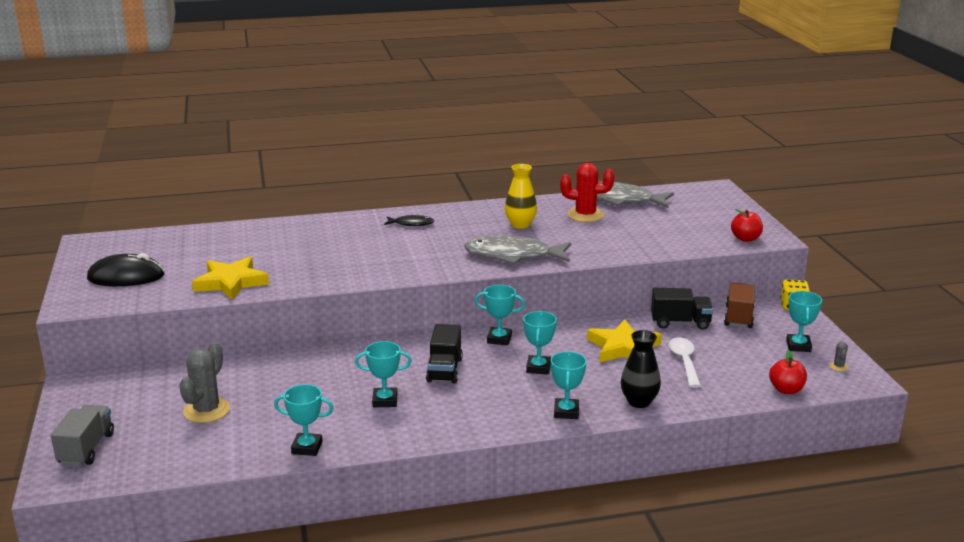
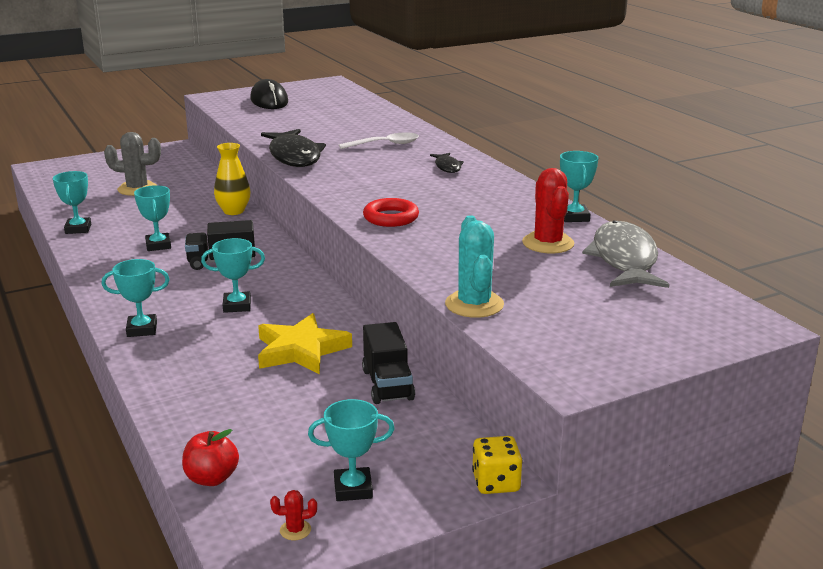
camera: 75 degrees right, 0 degrees up
grey truck [51,405,114,466] -> none
yellow star [192,256,269,300] -> none
grey fish [464,235,571,264] -> red ring [363,198,419,227]
turquoise trophy [475,285,525,345] -> turquoise trophy moved to [560,151,598,222]
yellow vase [505,164,537,229] -> yellow vase moved to [214,143,251,215]
black vase [621,330,661,408] -> none
white spoon [669,337,701,388] -> white spoon moved to [339,133,419,149]
brown truck [724,283,755,328] -> none
red apple [731,209,763,242] -> none
grey cactus [829,342,849,371] -> red cactus [270,490,317,540]
none -> black fish [261,129,326,167]
none -> turquoise cactus [445,215,504,318]

